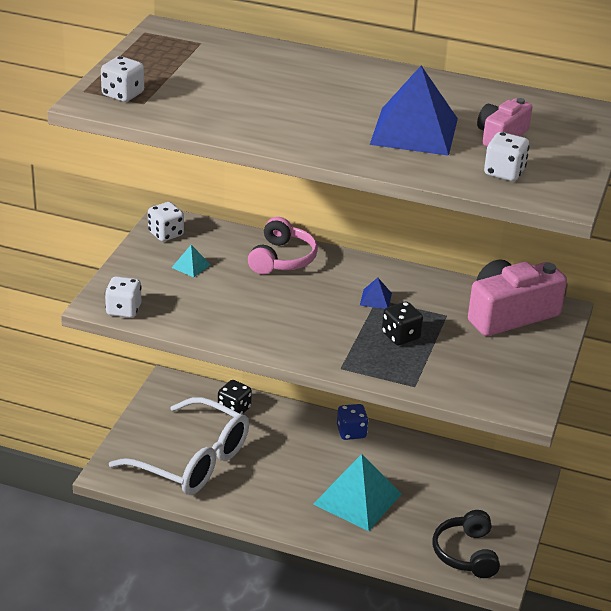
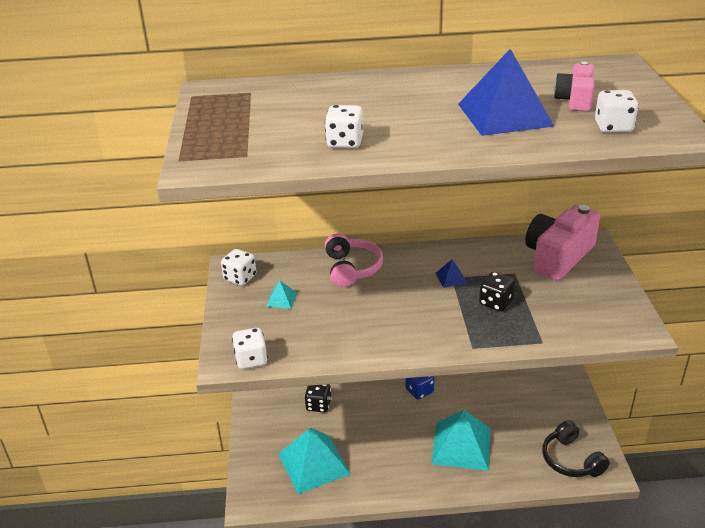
camera: 20 degrees left, 0 degrees up
white dice [101,56,144,102] -> white dice moved to [325,105,363,148]
white glasses [109,397,249,495] -> turquoise pyramid [278,428,351,494]

